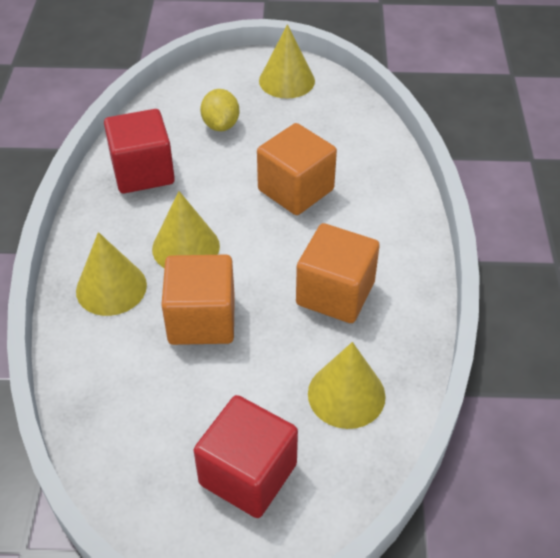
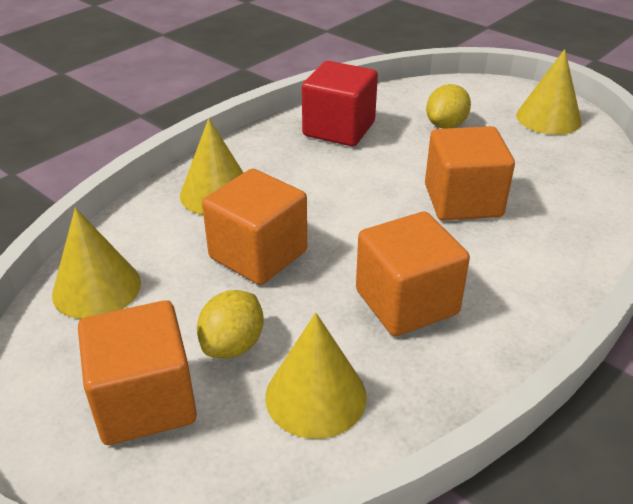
camera: 40 degrees right, 10 degrees down
yellow cone [152,191,220,268] -> yellow cone moved to [52,208,141,319]
red cube [194,395,298,518] -> orange cube [78,300,197,445]
none -> yellow lemon [197,290,264,358]

